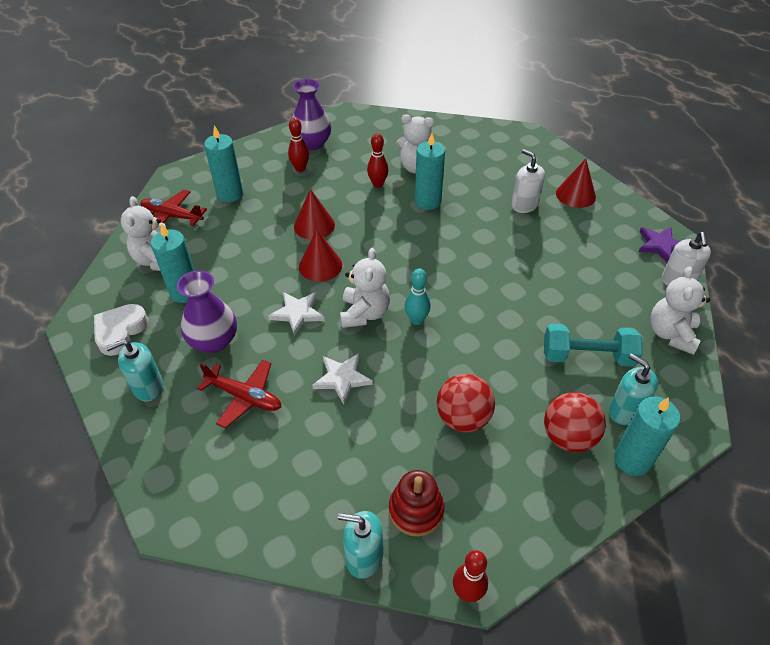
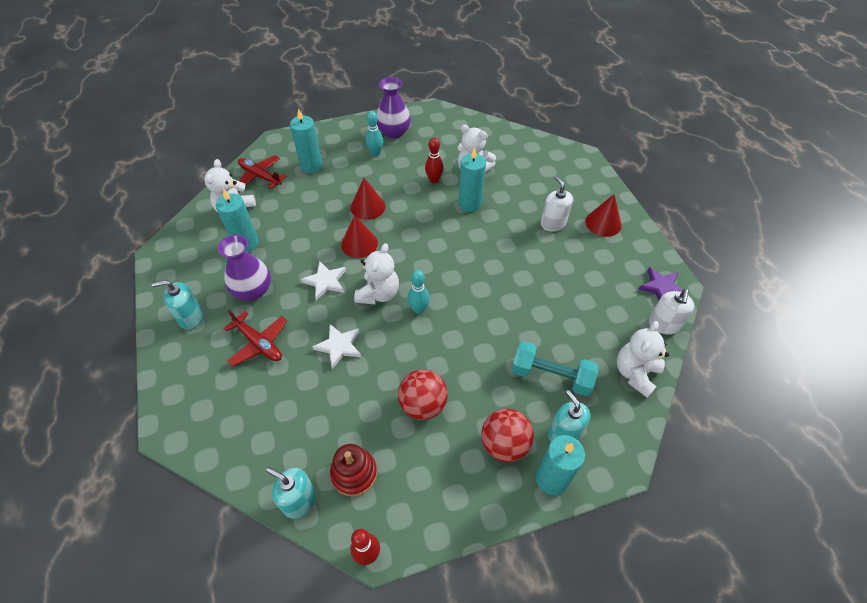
camera: 15 degrees right, 5 degrees up
white heart [94,304,148,356] -> none
red bowling pin [288,118,309,172] -> turquoise bowling pin [366,111,384,156]

